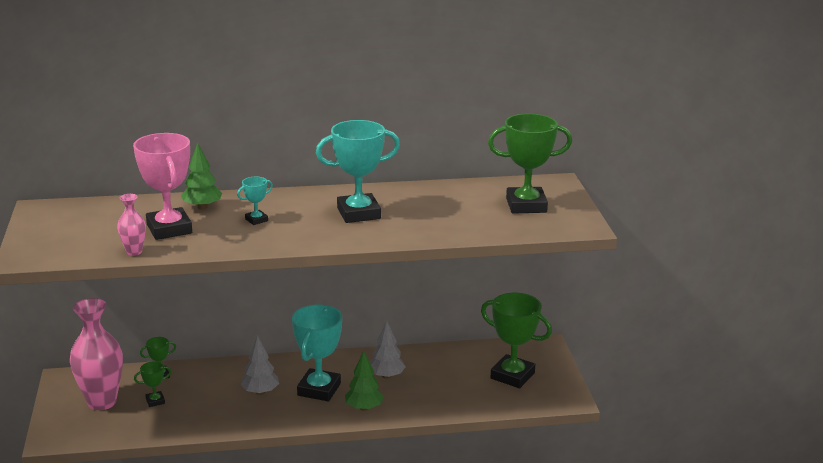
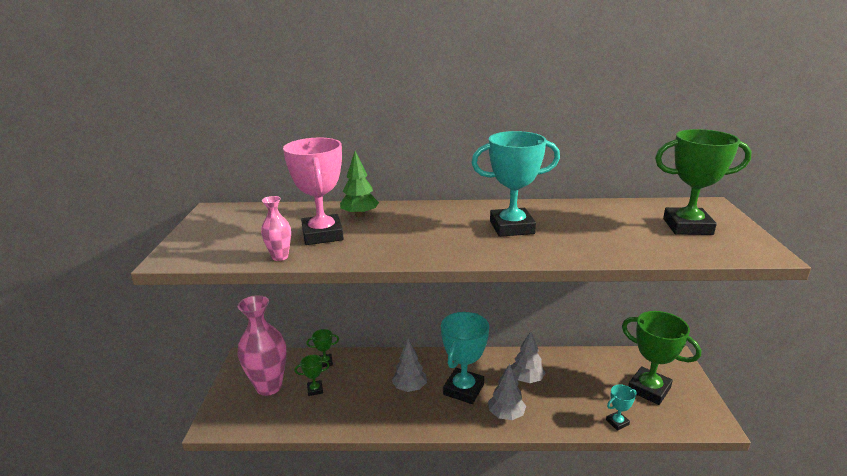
camera: 10 degrees right, 0 degrees up
turquoise trophy [237,177,273,225] -> turquoise trophy moved to [606,384,636,431]
green tree [345,351,384,411] -> grey tree [488,364,526,420]

